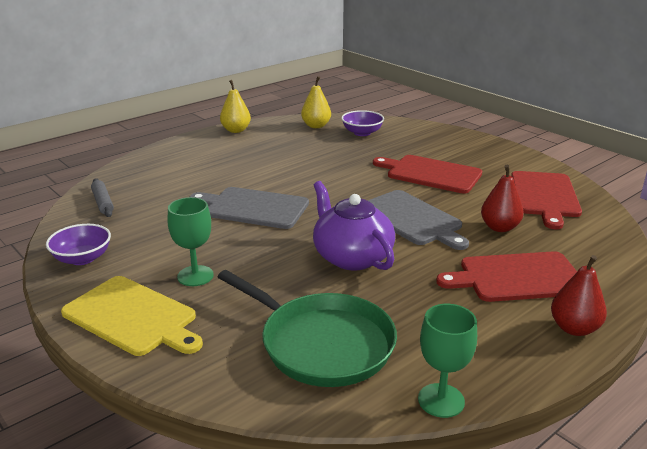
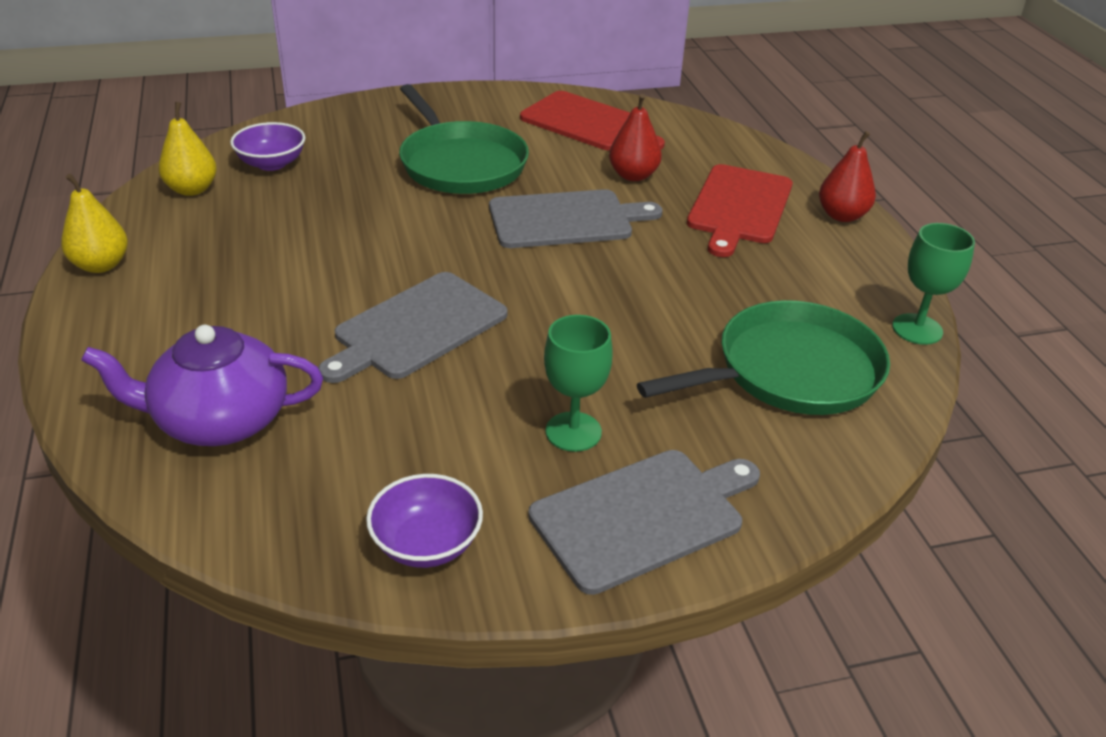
camera: 65 degrees left, 10 degrees up
yellow cutting board [61,276,203,356] -> grey cutting board [528,450,760,595]
grey rolling pin [91,178,114,217] -> none
purple teapot [313,181,395,270] -> purple teapot moved to [81,325,323,446]
red cutting board [373,155,482,194] -> green pan [399,84,529,194]

